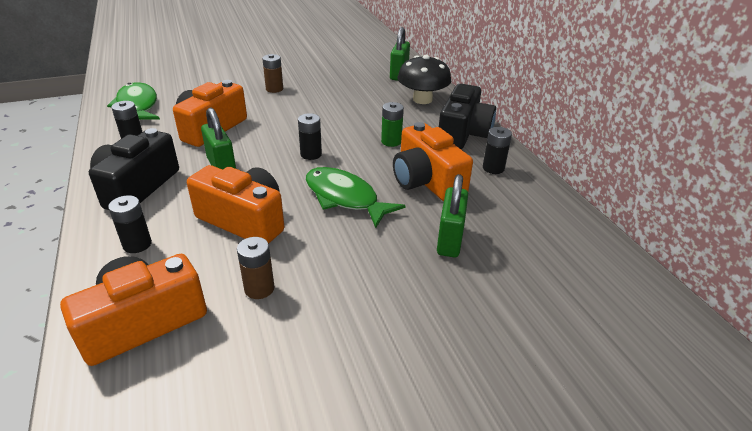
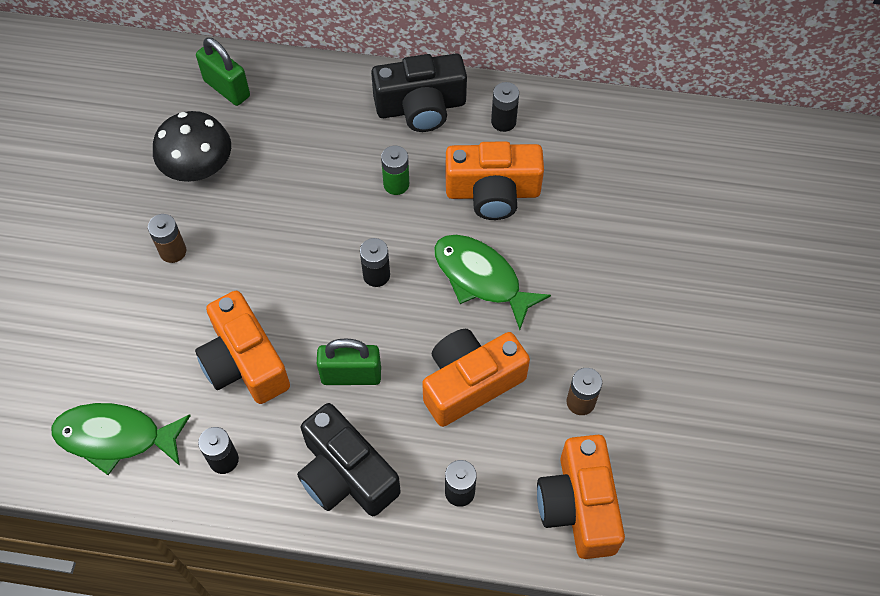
camera: 60 degrees left, 25 degrees up
green fish [306,167,406,228] -> green fish turned 60 degrees clockwise [434,235,551,330]
black mushroom [398,55,451,104] -> black mushroom moved to [153,111,231,182]
green padlock [437,174,468,257] -> none
black camera [439,84,496,149] -> black camera turned 120 degrees clockwise [371,54,467,132]

